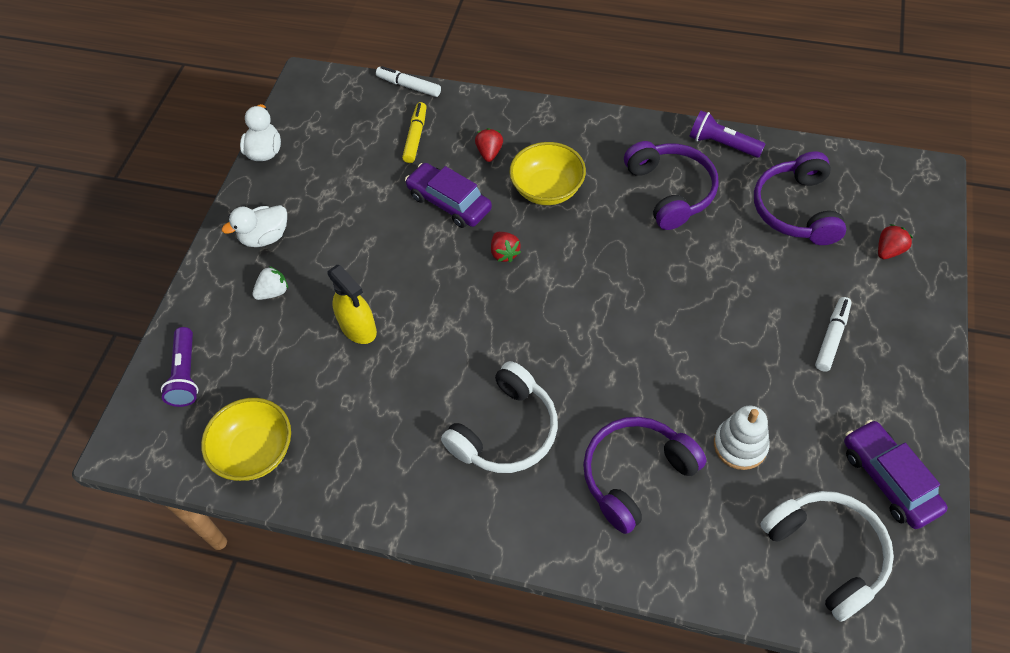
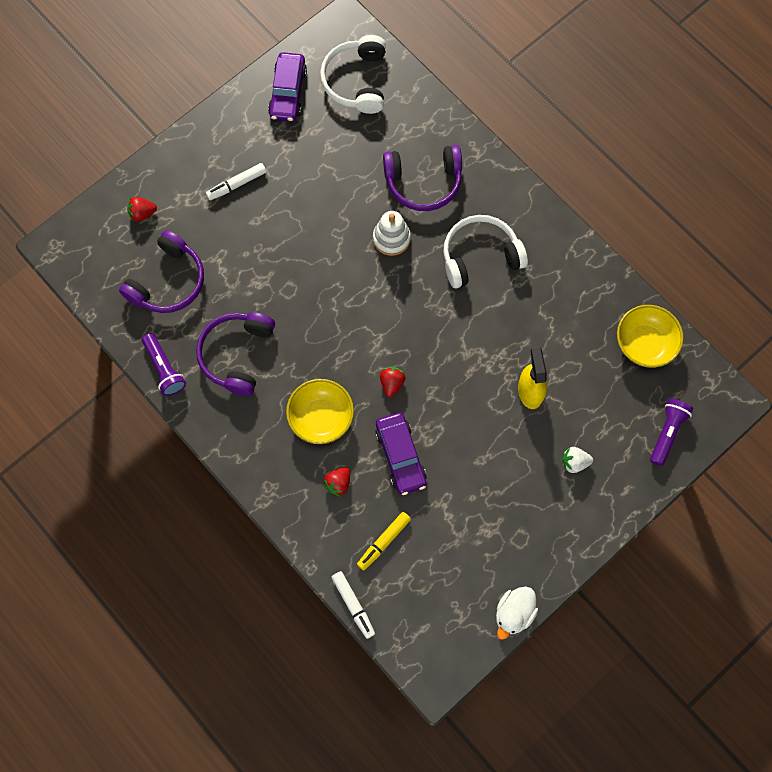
camera: 150 degrees left, 15 degrees up
white duck [222,205,287,247] -> none
white stacking toy [714,406,770,470] -> white stacking toy moved to [373,211,411,256]

